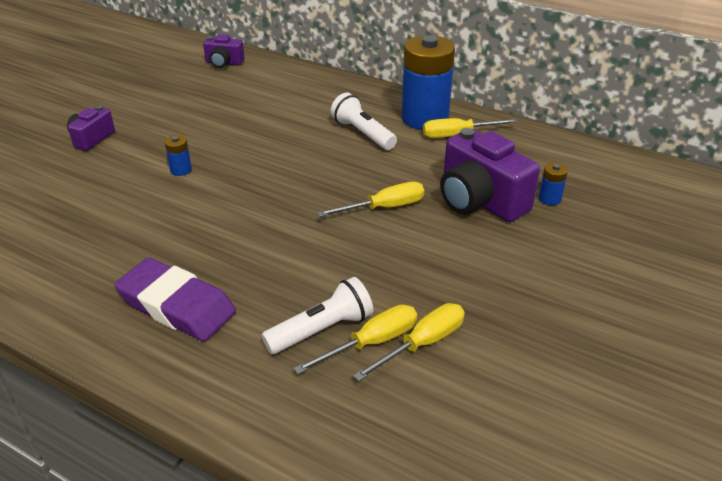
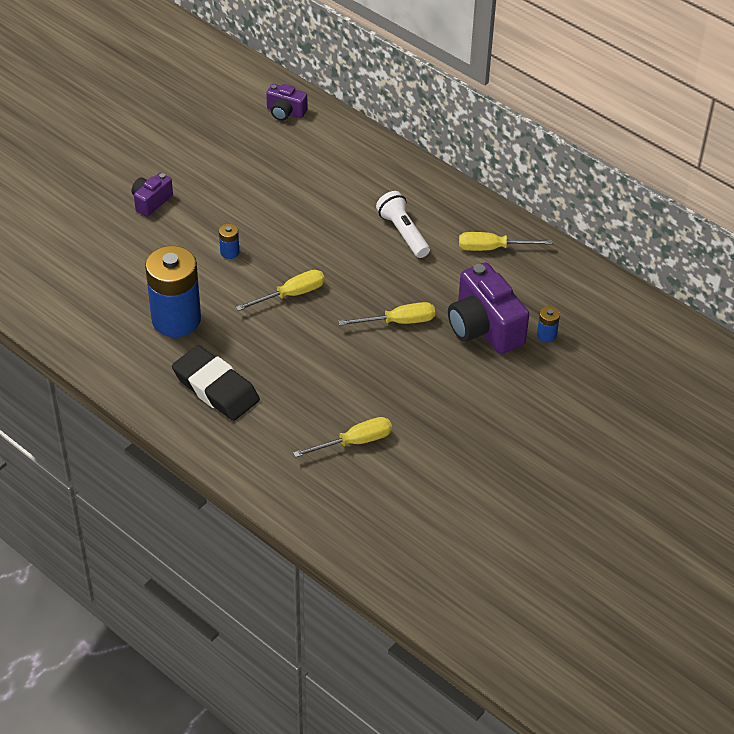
camera: 10 degrees right, 10 degrees up
purple eraser [115,258,236,341] -> black eraser [172,345,260,421]
white flashlight [262,277,373,354] -> none
yellow screwdriver [353,303,465,381] -> yellow screwdriver moved to [236,270,325,311]
blue battery [401,35,455,130] -> blue battery moved to [145,246,201,337]

